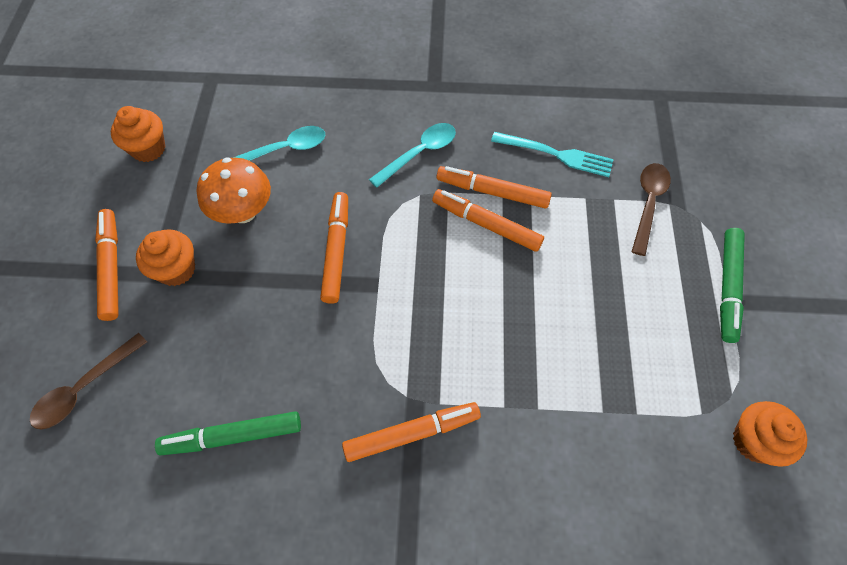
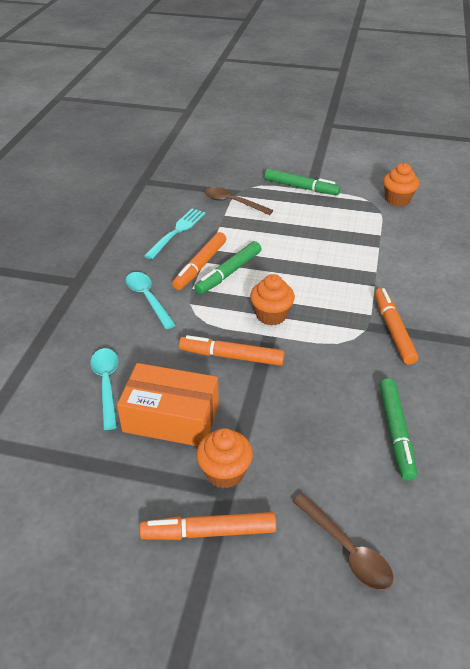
camera: 80 degrees left, 20 degrees down
orange cupcake [111,106,166,162] -> orange cupcake moved to [250,274,295,325]
orange mushroom [197,157,271,224] -> orange box [117,363,219,446]
orange marker [432,189,544,252] -> green marker [194,241,261,294]

